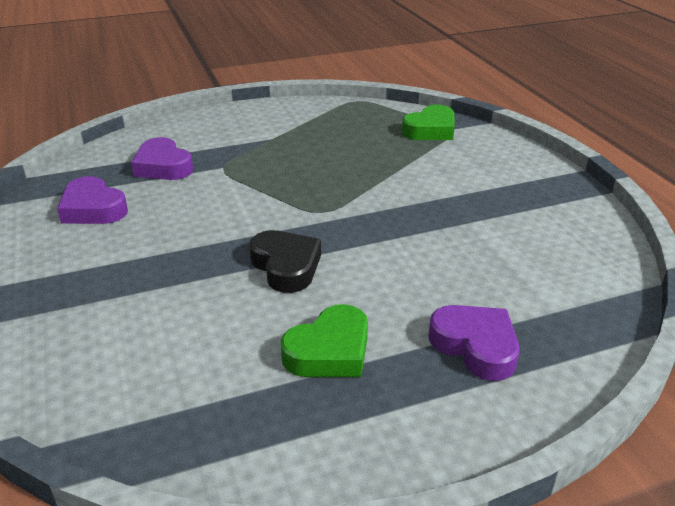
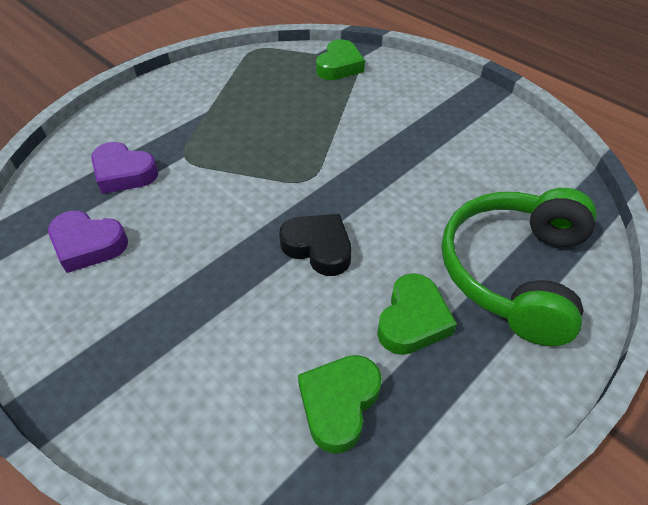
camera: 25 degrees left, 15 degrees up
purple heart [428,305,520,381] -> green headphones [441,188,596,346]
none -> green heart [298,355,382,453]

